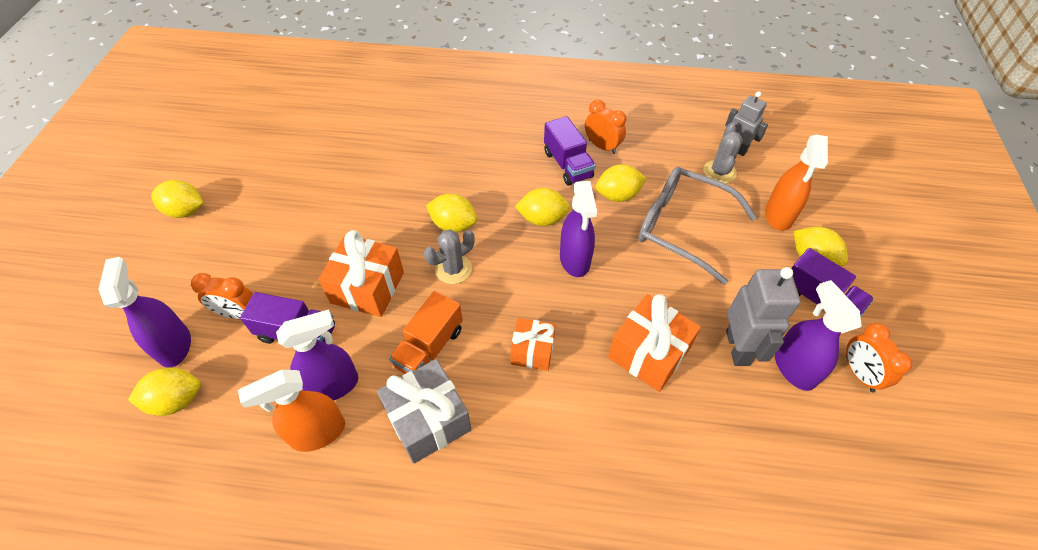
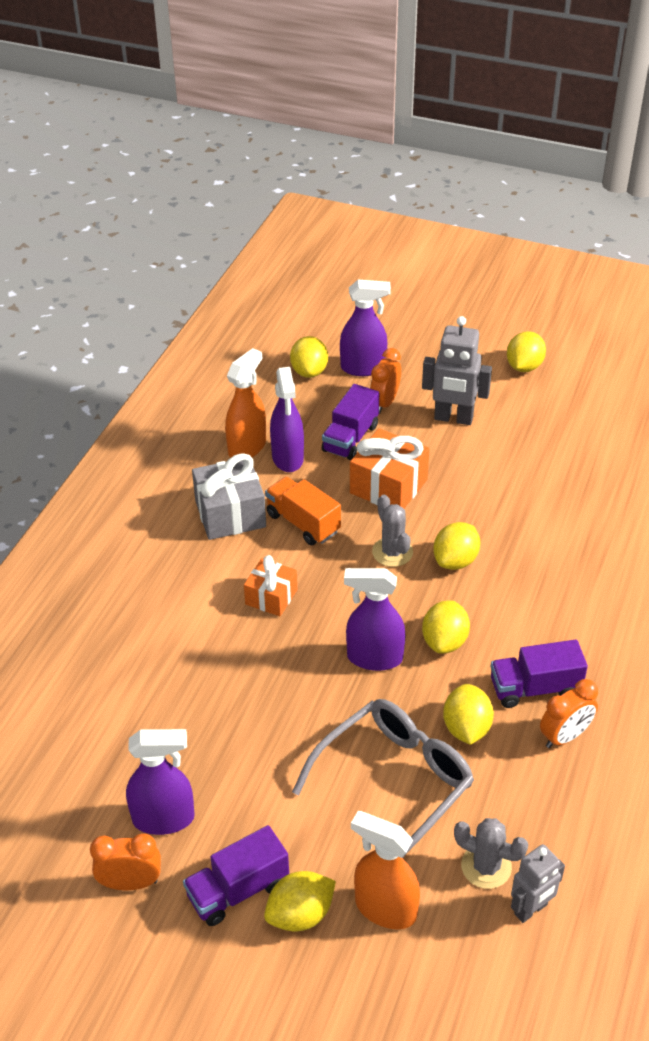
camera: 105 degrees right, 10 degrees down
orange spray bottle [238,370,345,452] -> orange spray bottle turned 45 degrees clockwise [225,348,266,458]
orange gift [608,294,701,392] -> none
grey robot [726,267,801,366] -> grey robot moved to [422,316,492,425]

